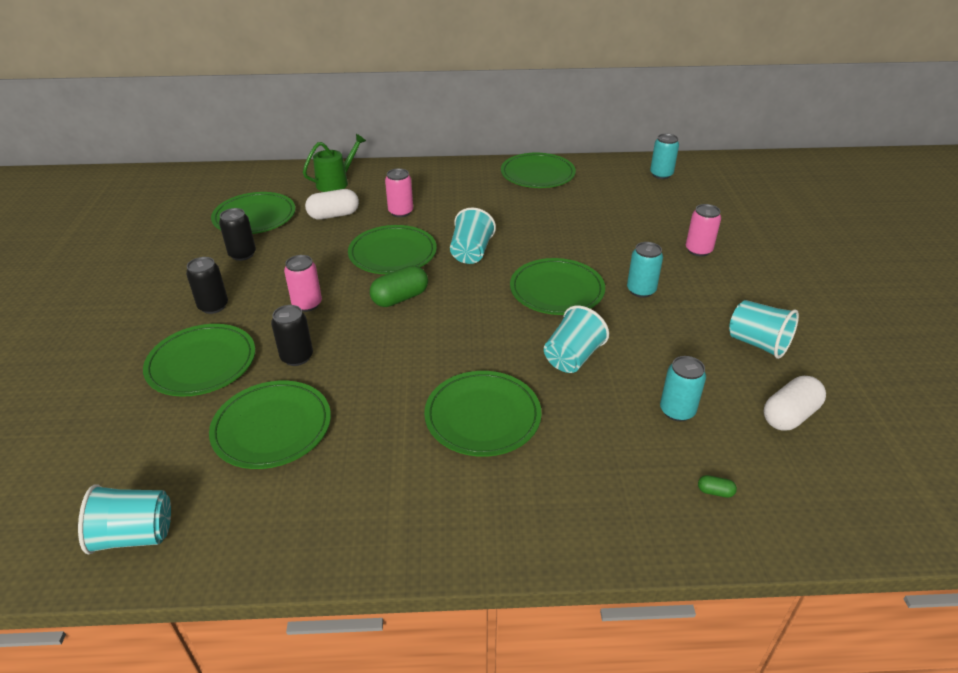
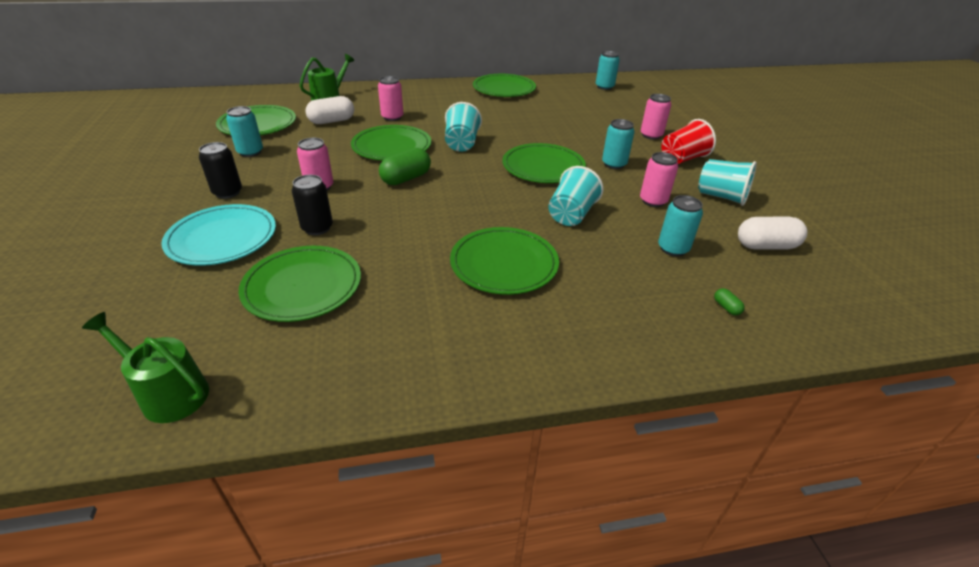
camera: 10 degrees left, 0 degrees up
turquoise cup [78,484,171,554] -> green watering can [82,312,209,423]
green plate [143,324,255,397] -> turquoise plate [161,204,276,266]
black can [219,208,256,261] -> turquoise can [226,106,263,157]
green capsule [698,475,737,498] -> green capsule turned 60 degrees clockwise [714,288,745,315]
white capsule [764,376,826,431] -> white capsule turned 45 degrees clockwise [738,217,808,250]
none -> pink can [640,152,678,207]
none -> red cup [661,119,716,164]

